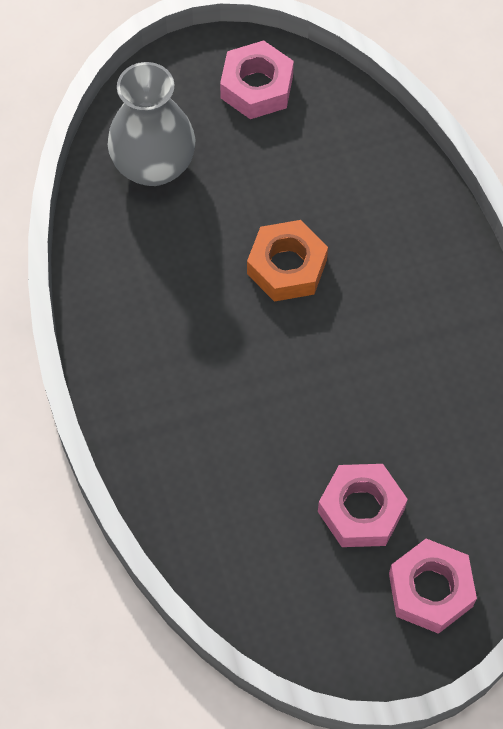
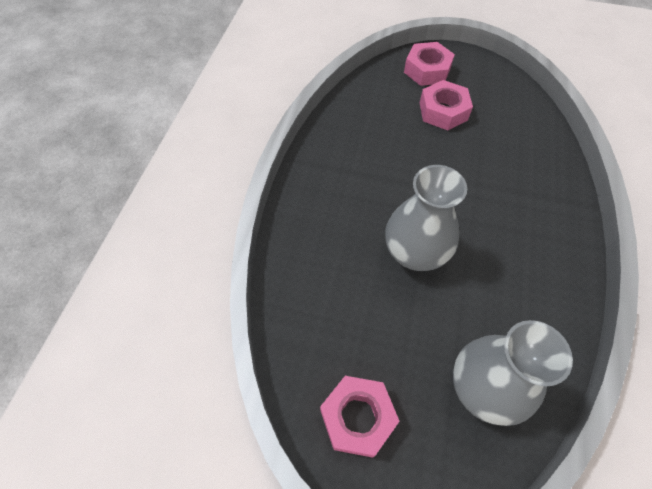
camera: 150 degrees left, 5 degrees down
orange nut [247,220,328,302] -> grey vase [385,165,467,271]

